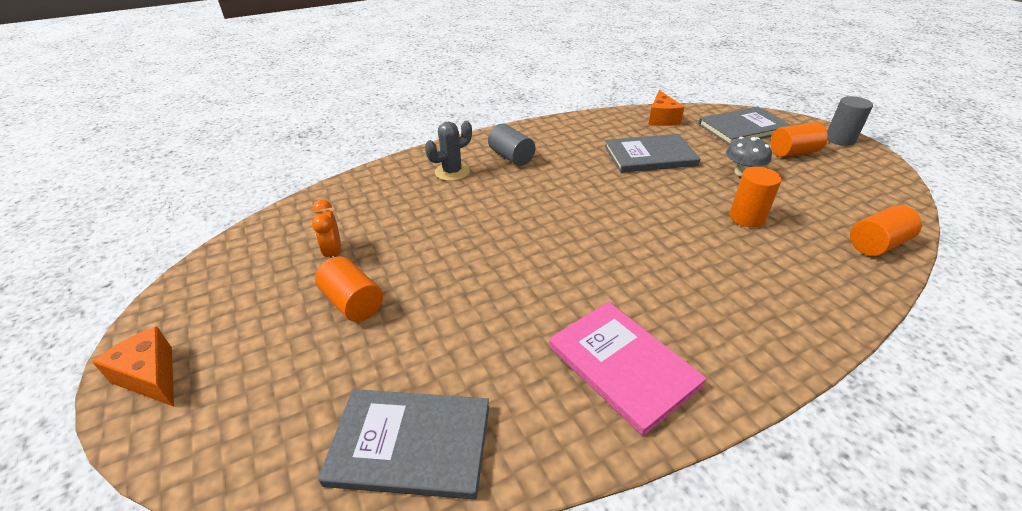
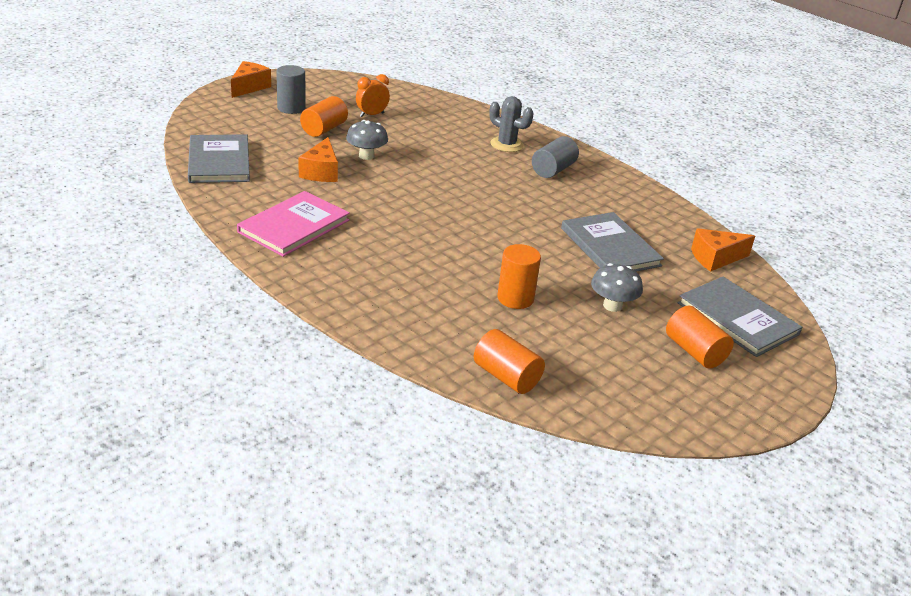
camera: 70 degrees right, 5 degrees down
grey cylinder [827,96,873,146] -> grey cylinder moved to [276,65,306,114]
none -> orange cheese [298,137,338,182]
none -> grey mushroom [346,120,388,160]

